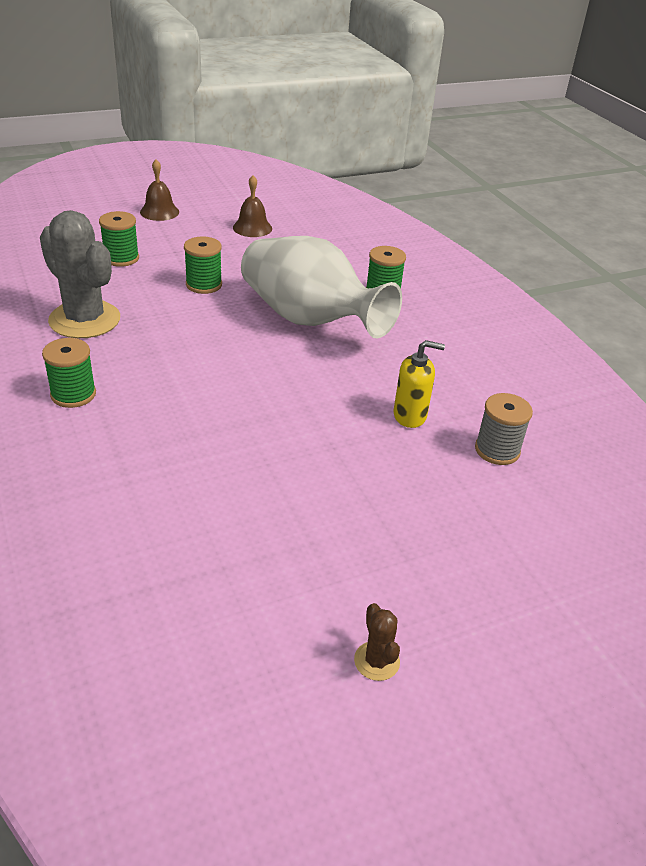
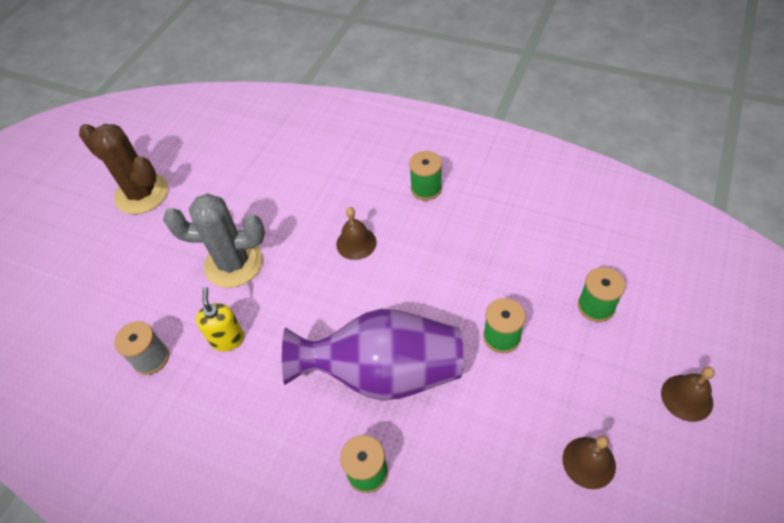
camera: 145 degrees right, 15 degrees up
grey cactus [40,210,120,338] -> grey cactus moved to [163,193,265,288]
white vase [241,236,402,338] -> purple vase [282,309,463,401]
brown cactus [354,603,400,681] -> brown cactus [79,124,168,214], size x2.33
yellow soap dispenser [393,340,445,428] -> yellow soap dispenser turned 120 degrees clockwise [196,287,244,352]
none -> brown bell [336,207,377,260]

